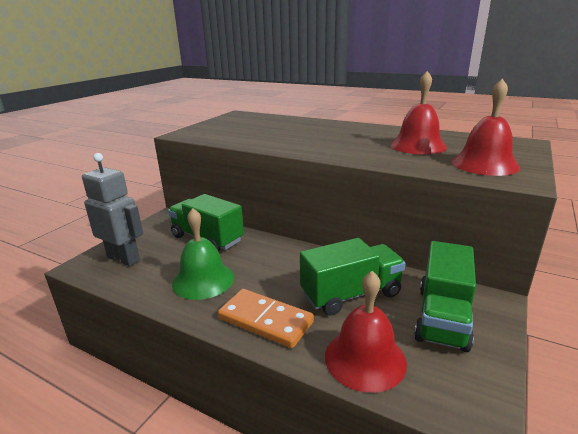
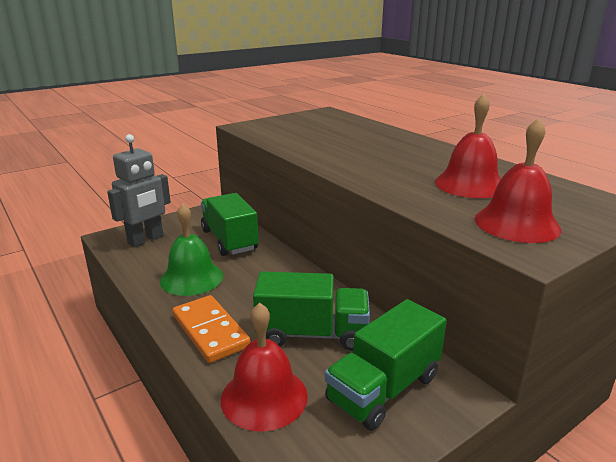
camera: 25 degrees right, 0 degrees up
grey robot [82,153,143,266] -> grey robot turned 75 degrees clockwise [107,134,171,247]

